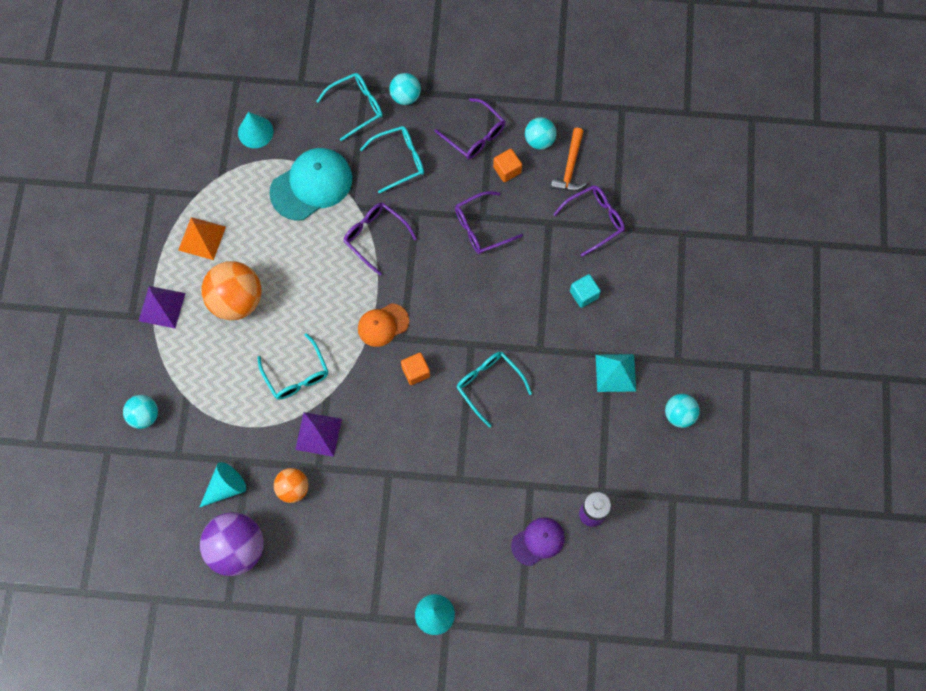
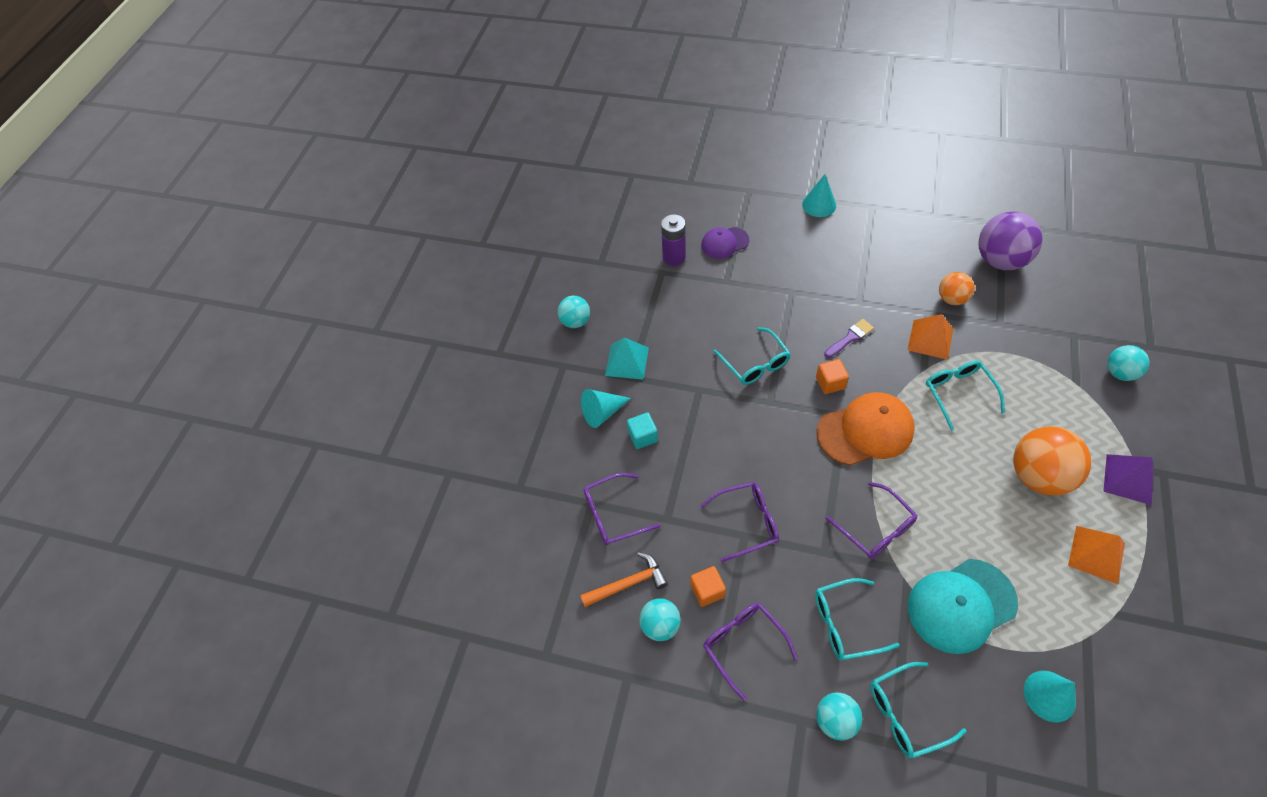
camera: 165 degrees left, 15 degrees down
turquoise cone [199,462,246,508] -> turquoise cone moved to [581,389,631,428]
purple pyramid [295,412,342,457] -> orange pyramid [908,314,953,360]
orange cap [358,303,409,347] -> orange cap [817,392,915,466], size x1.69
orange hammer [551,128,587,191] -> orange hammer turned 45 degrees clockwise [580,552,668,607]
none -> purple brush [824,319,874,358]

